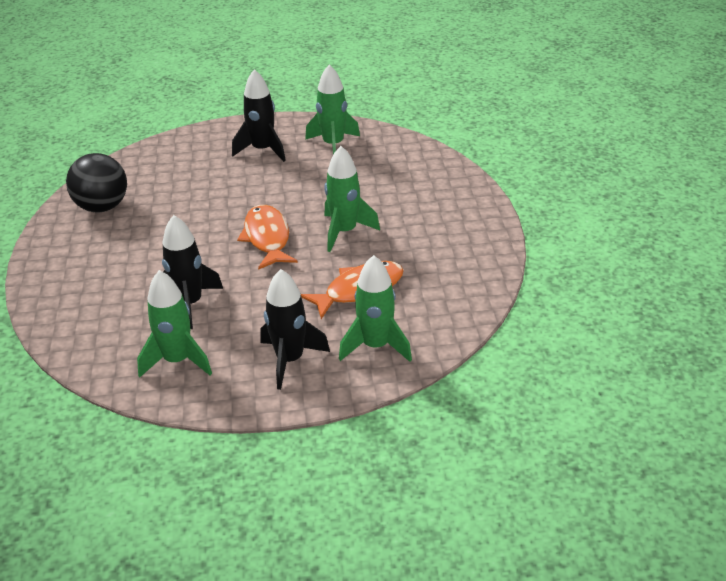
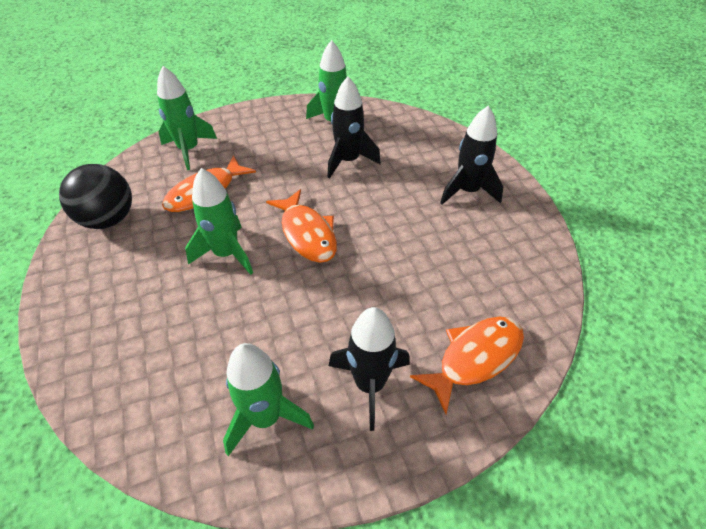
camera: 165 degrees right, 10 degrees up
black ball [66,153,127,212] -> black ball moved to [59,164,132,229]
black rocket [260,269,330,390] -> black rocket moved to [440,106,503,205]
none -> orange fish [410,317,524,414]

